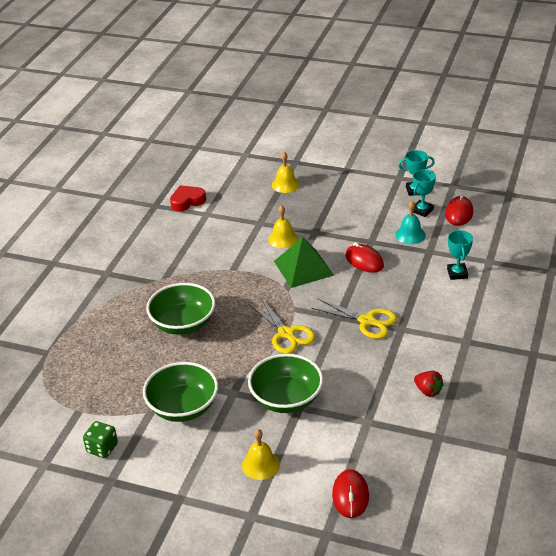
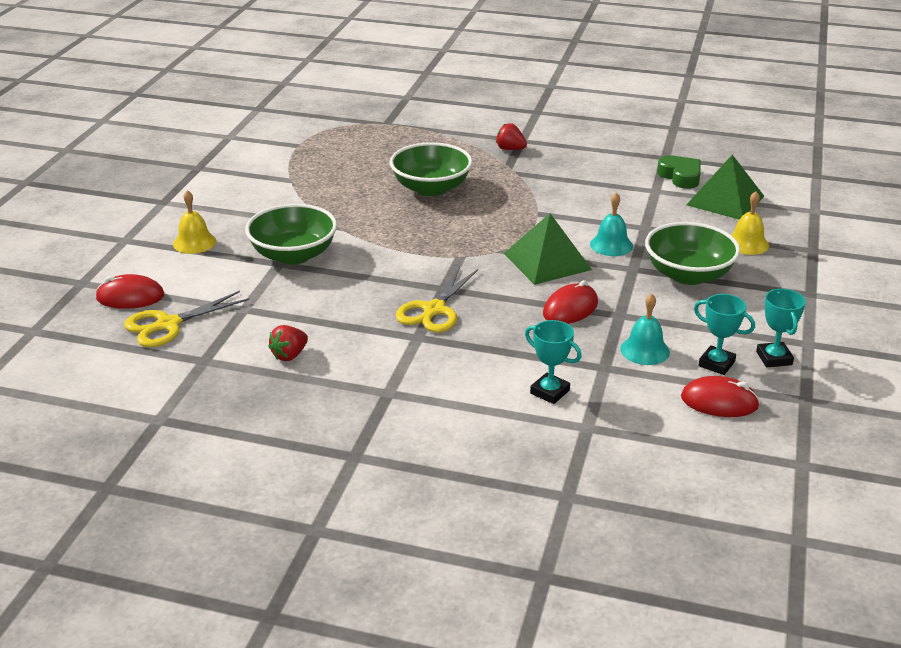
camera: 85 degrees right, 5 degrees down
green dice [83,421,118,458] -> none
green bowl [143,362,218,422] -> green bowl moved to [645,222,740,285]
red heart [170,185,206,211] -> green heart [657,155,701,189]
yellow scissors [249,298,315,354] -> yellow scissors moved to [124,291,249,347]
yellow bell [268,205,298,248] -> turquoise bell [590,193,633,256]
turquoise trophy [447,230,473,280] -> turquoise trophy turned 45 degrees clockwise [525,320,582,404]
none -> red strawberry [496,123,527,150]
none -> green pyramid [686,155,764,220]

